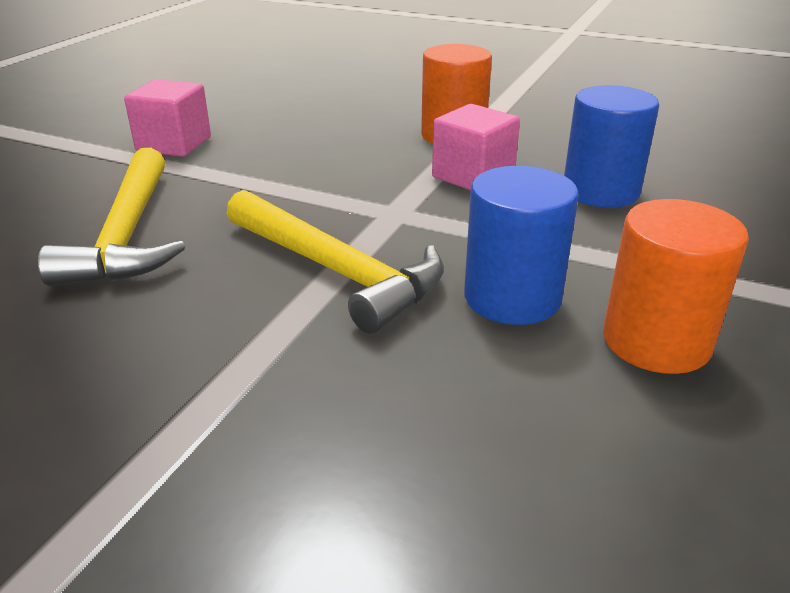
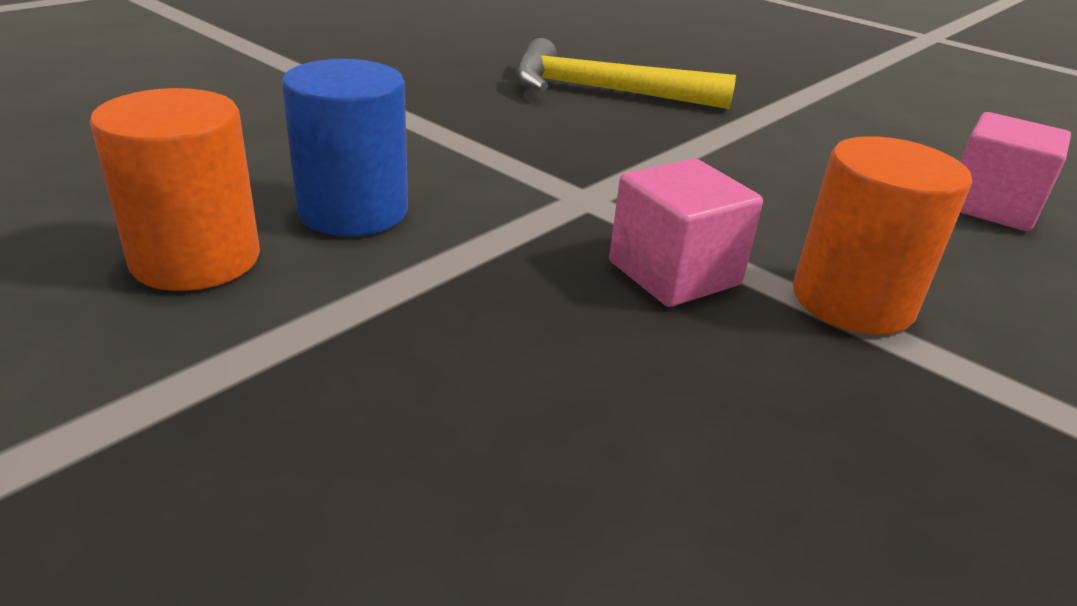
camera: 105 degrees right, 0 degrees up
pink cube [124,79,211,157] -> pink cube moved to [960,112,1071,231]
yellow hammer [227,190,444,334] -> none
blue cylinder [564,85,659,208] -> none

